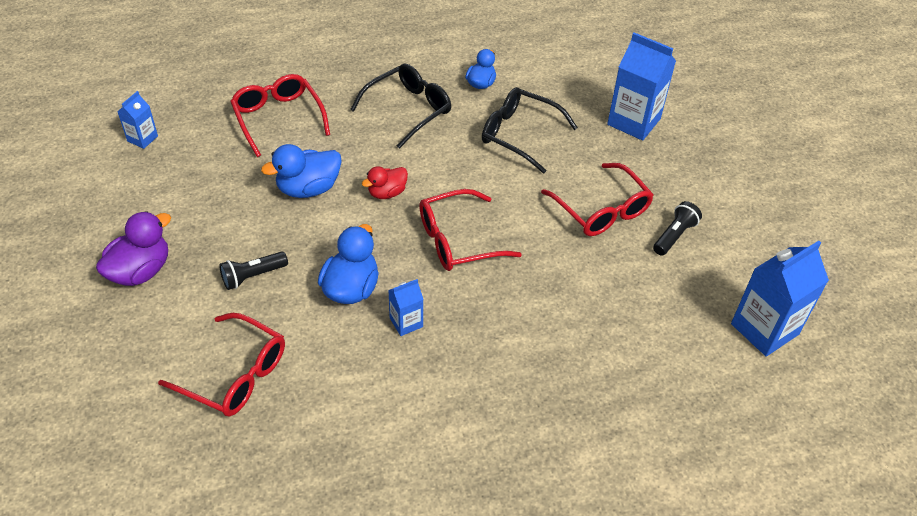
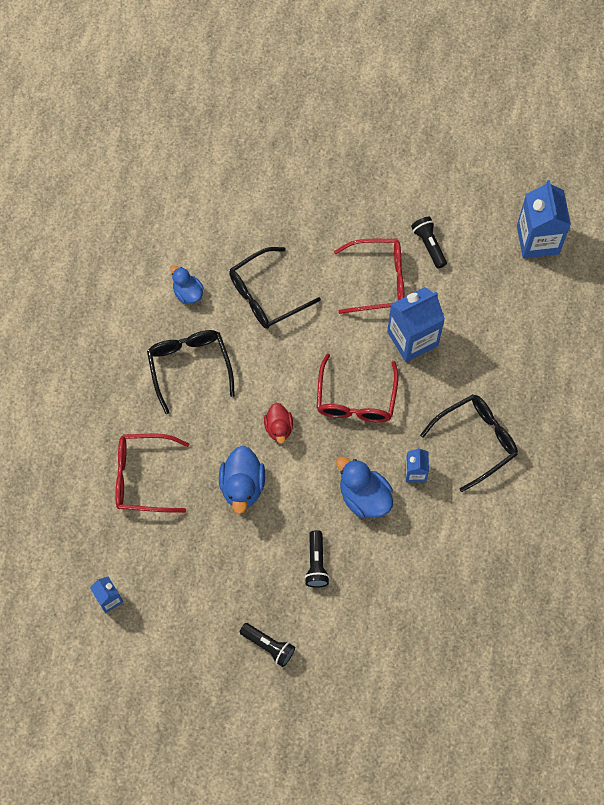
camera: 60 degrees left, 20 degrees up
purple duck [96,211,171,286] -> black flashlight [240,623,295,667]
red glasses [158,313,285,417] -> none
blue carton [607,33,676,141] -> blue carton moved to [387,287,445,362]
none -> black glasses [420,394,518,492]

